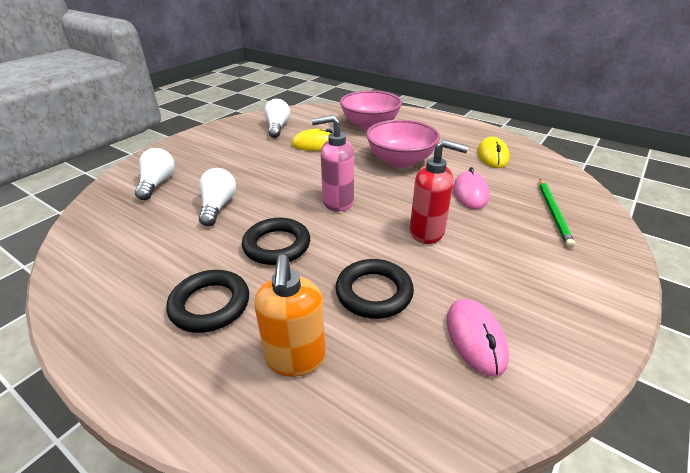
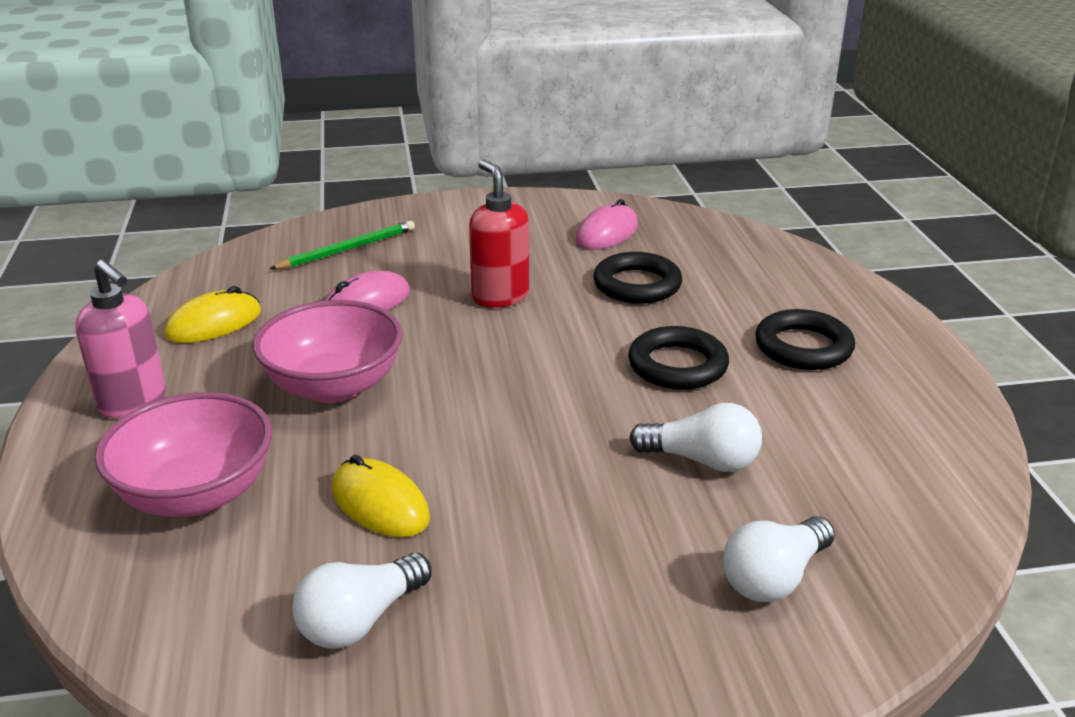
camera: 135 degrees left, 5 degrees down
white light bulb [199,168,236,226] -> white light bulb turned 120 degrees counterclockwise [629,403,762,472]
orange soap dispenser [254,255,326,377] -> none
pink soap dispenser [312,115,354,212] -> pink soap dispenser moved to [75,260,166,418]

